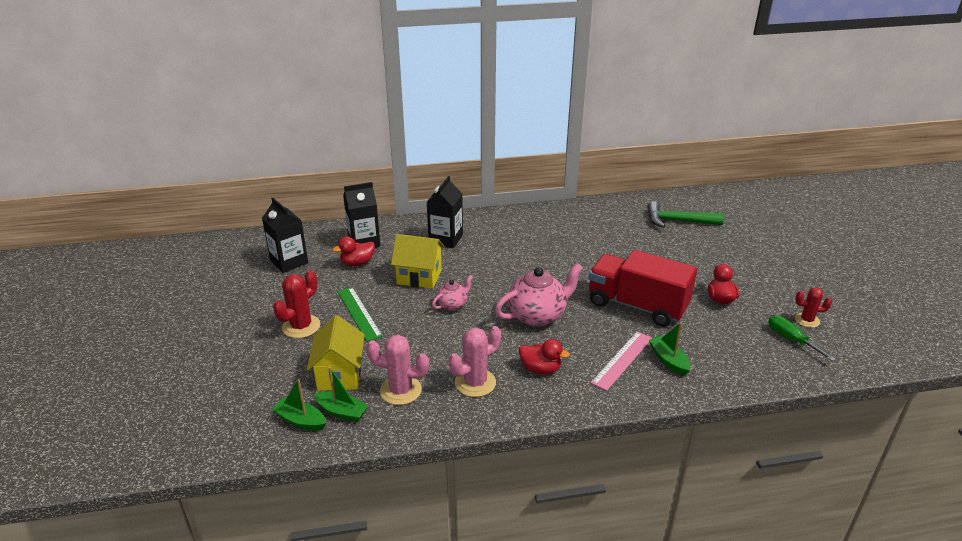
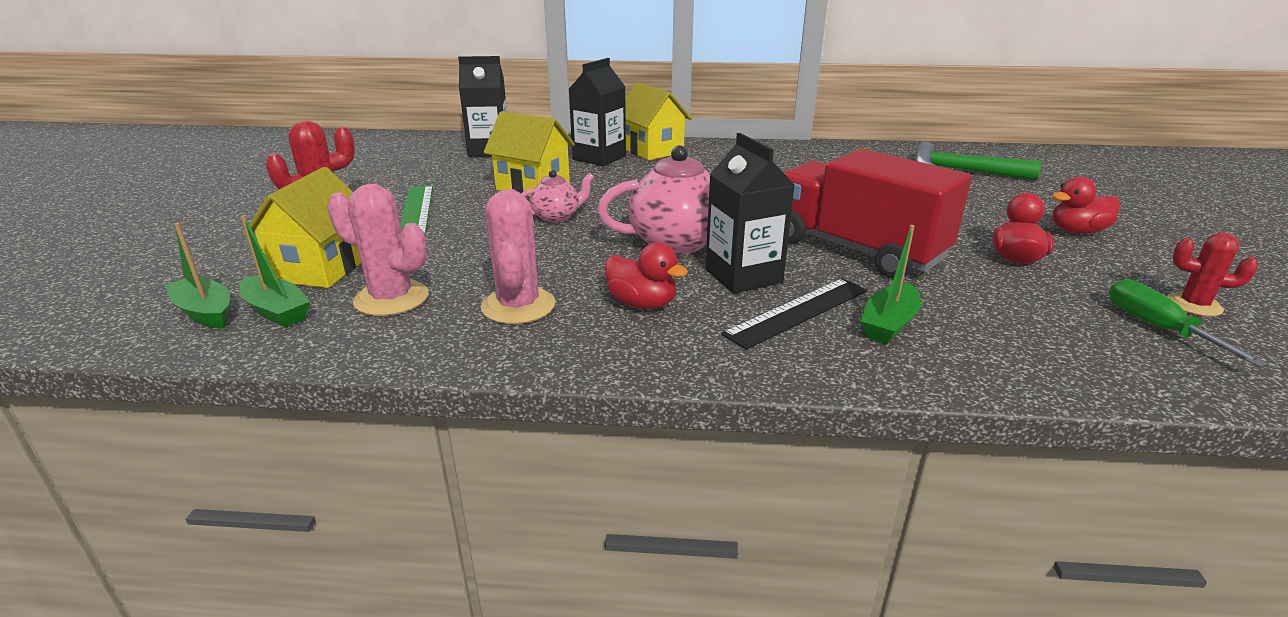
camera: 15 degrees right, 5 degrees down
black carton [262,198,308,273] -> black carton moved to [706,133,794,294]
red duck [333,236,375,266] -> red duck moved to [1052,176,1120,234]
pink cactus [449,326,501,397] -> pink cactus turned 75 degrees counterclockwise [481,189,556,324]
pink ruler [591,331,652,391] -> black ruler [721,279,867,350]
green boat [649,322,691,376] -> green boat turned 135 degrees counterclockwise [861,225,921,344]
none -> yellow house [625,82,692,160]

